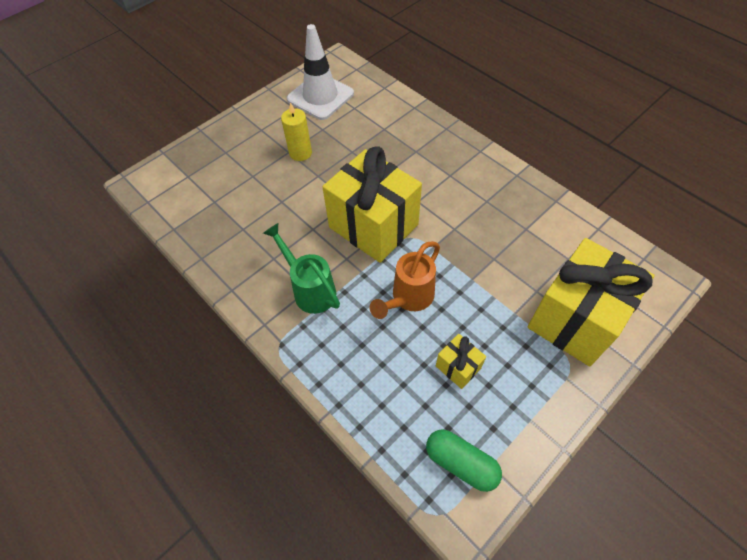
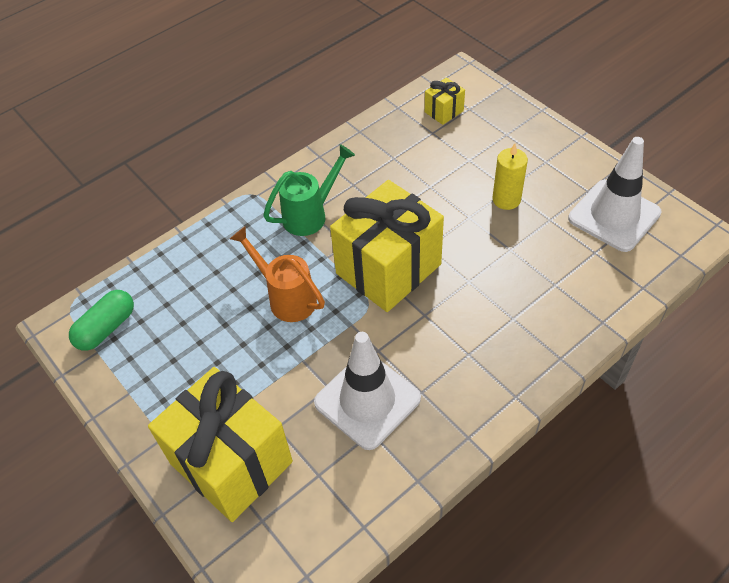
camera: 95 degrees right, 5 degrees down
yellow gift [436,334,486,389] -> yellow gift moved to [425,77,465,125]
none -> white traffic cone [314,332,421,450]

